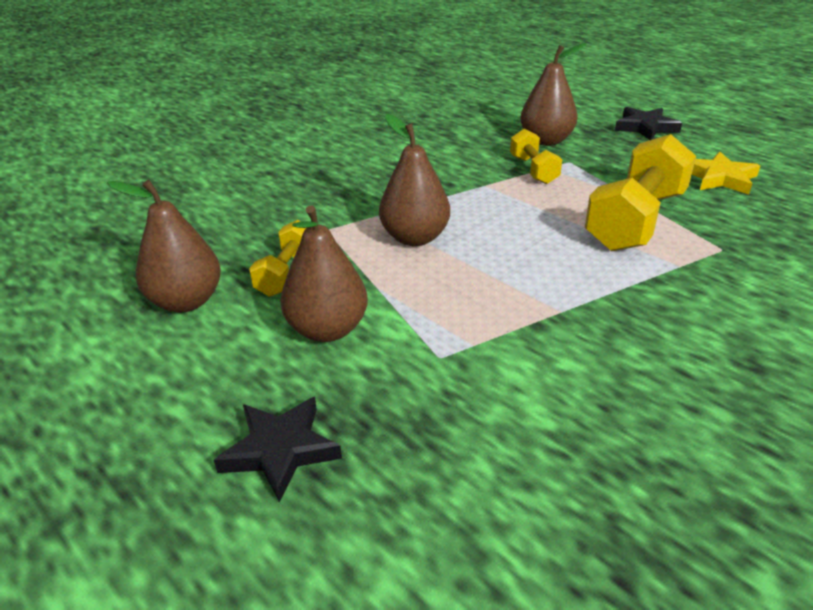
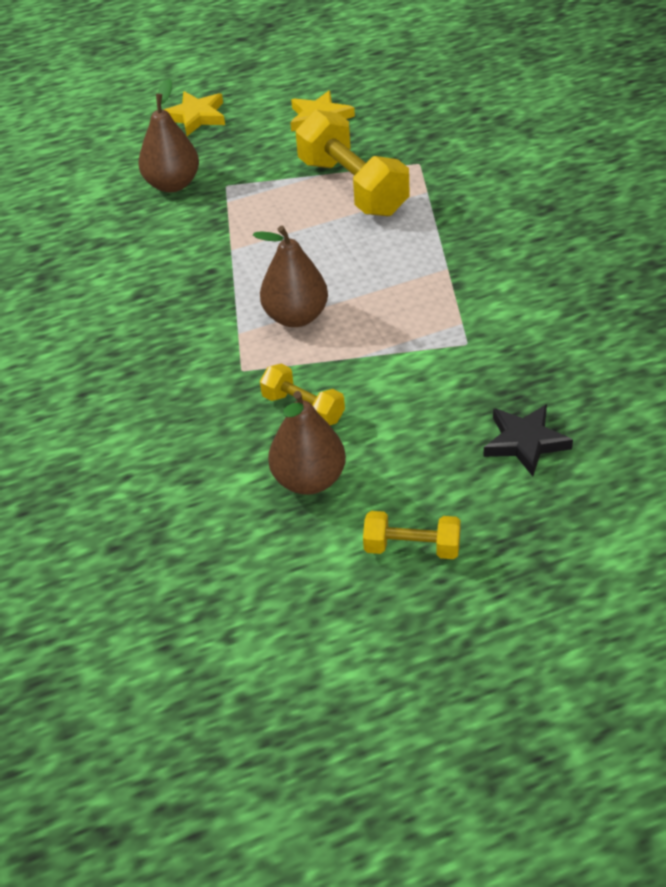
camera: 65 degrees left, 10 degrees up
brown pear [280,205,368,342] -> none
yellow dumbbell [510,129,562,184] -> yellow dumbbell moved to [363,511,461,559]
black star [615,107,682,140] -> yellow star [163,91,225,136]

